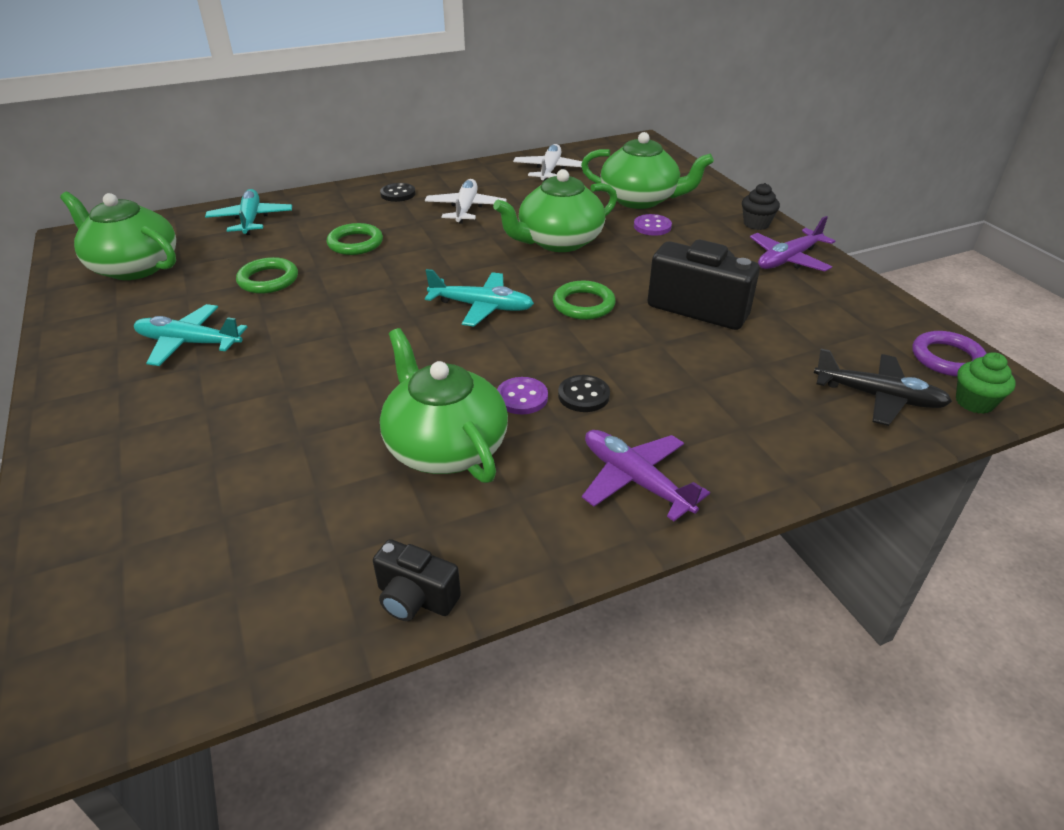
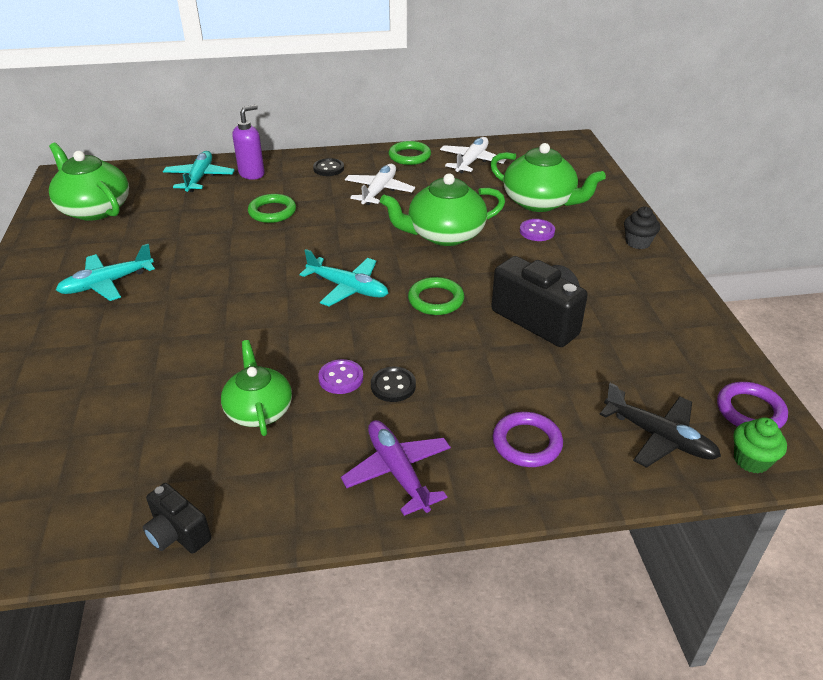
camera: 15 degrees right, 0 degrees up
turquoise plane [134,304,248,366] -> turquoise plane turned 60 degrees counterclockwise [56,244,155,301]
green ring [236,257,298,294] -> green ring moved to [389,141,431,165]
green teapot [380,328,508,483] -> green teapot [221,340,292,436], size x0.67
purple plane [750,216,835,272] -> none
none -> purple soap dispenser [232,105,265,180]
none -> purple ring [493,412,563,467]

